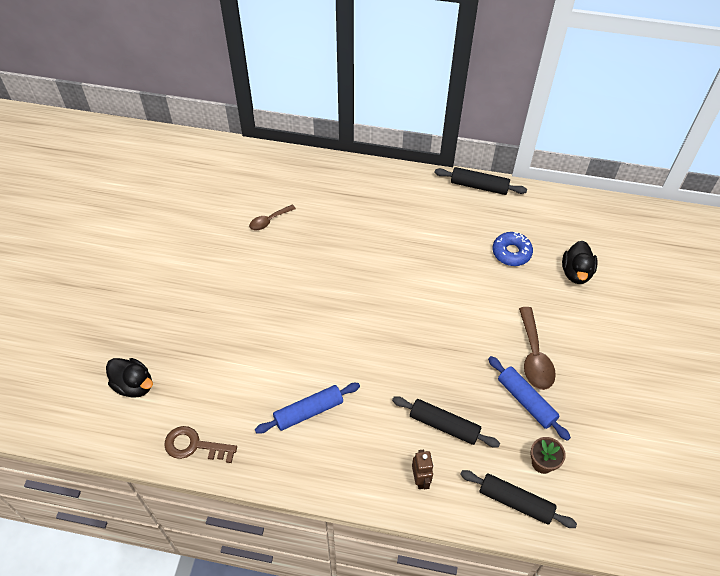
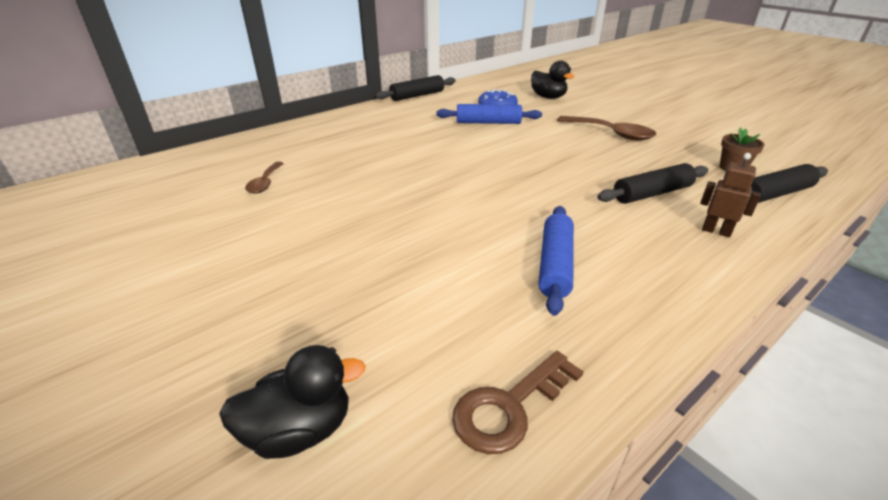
camera: 50 degrees left, 20 degrees down
blue rolling pin [488,356,571,441] -> blue rolling pin moved to [436,104,542,124]

